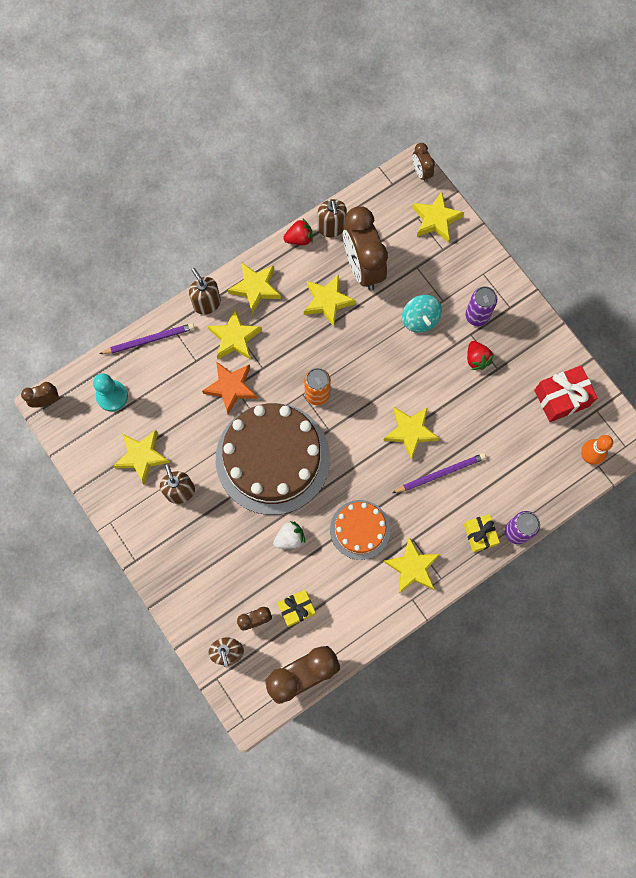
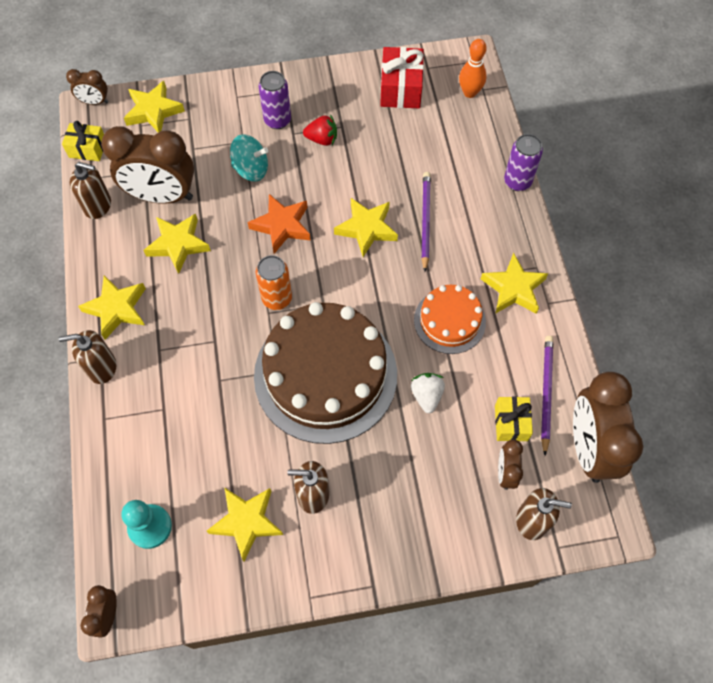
camera: 65 degrees left, 10 degrees down
purple pencil [99,323,195,354] -> purple pencil moved to [541,336,553,455]
orange star [202,361,257,414] -> orange star moved to [247,194,311,254]
yellow star [208,309,262,360] -> none
red strawberry [283,219,313,245] -> none
yellow gift [464,514,500,553] -> yellow gift moved to [62,121,104,161]

